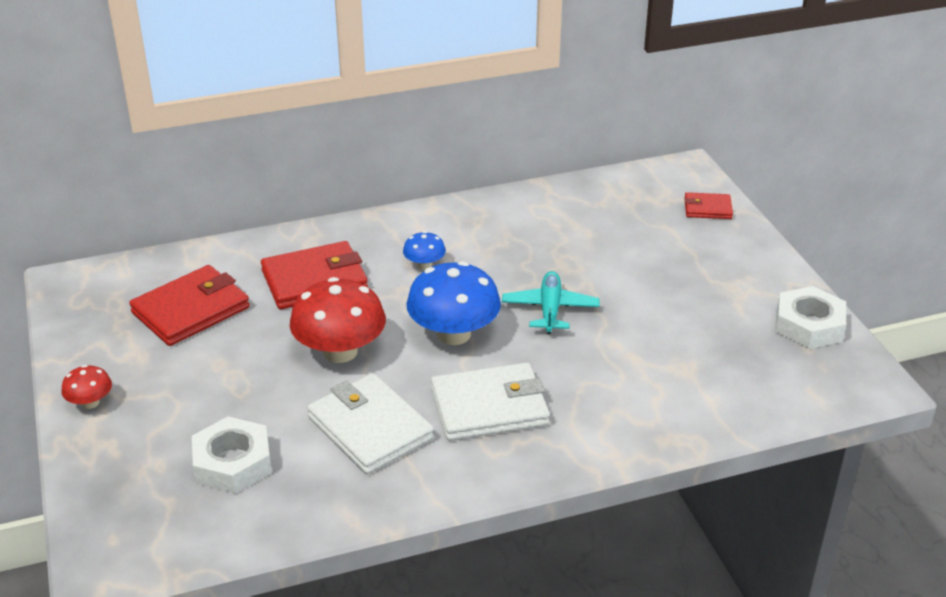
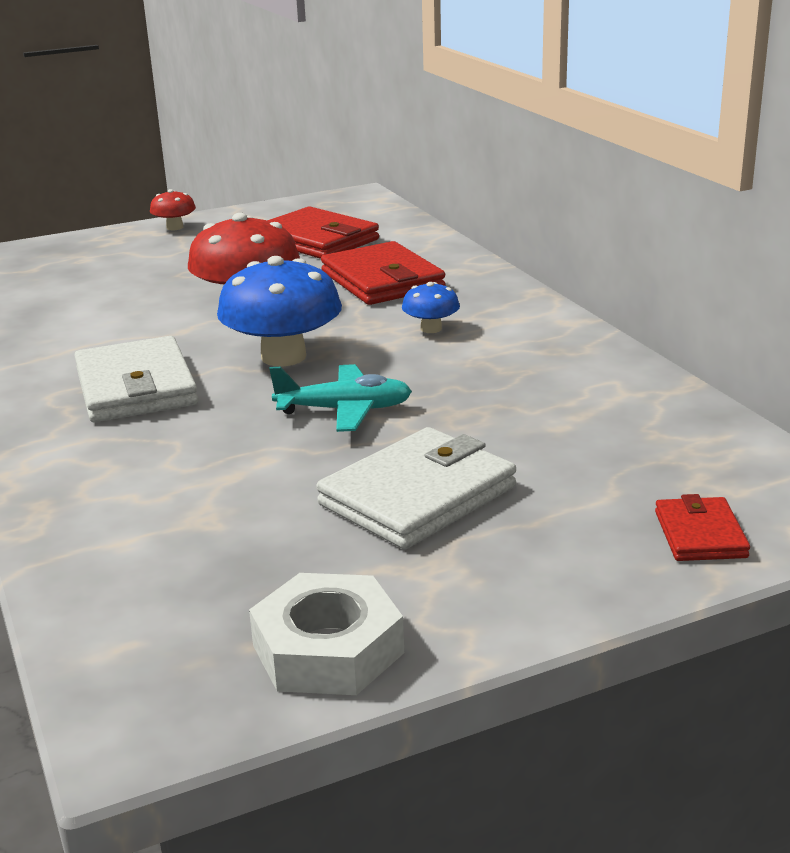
camera: 85 degrees right, 10 degrees down
white nut [192,416,272,494] -> none
white wallet [307,373,434,474] -> white wallet moved to [316,427,516,549]

